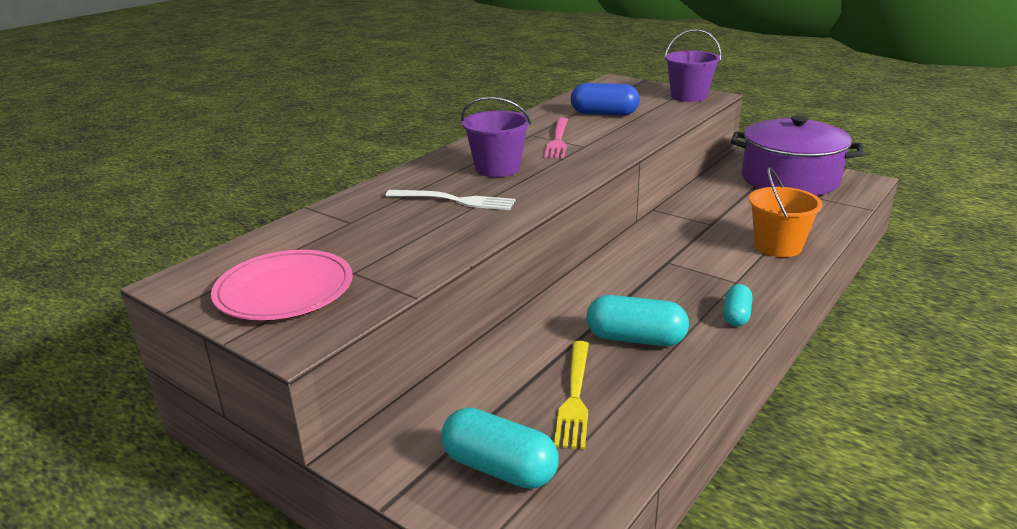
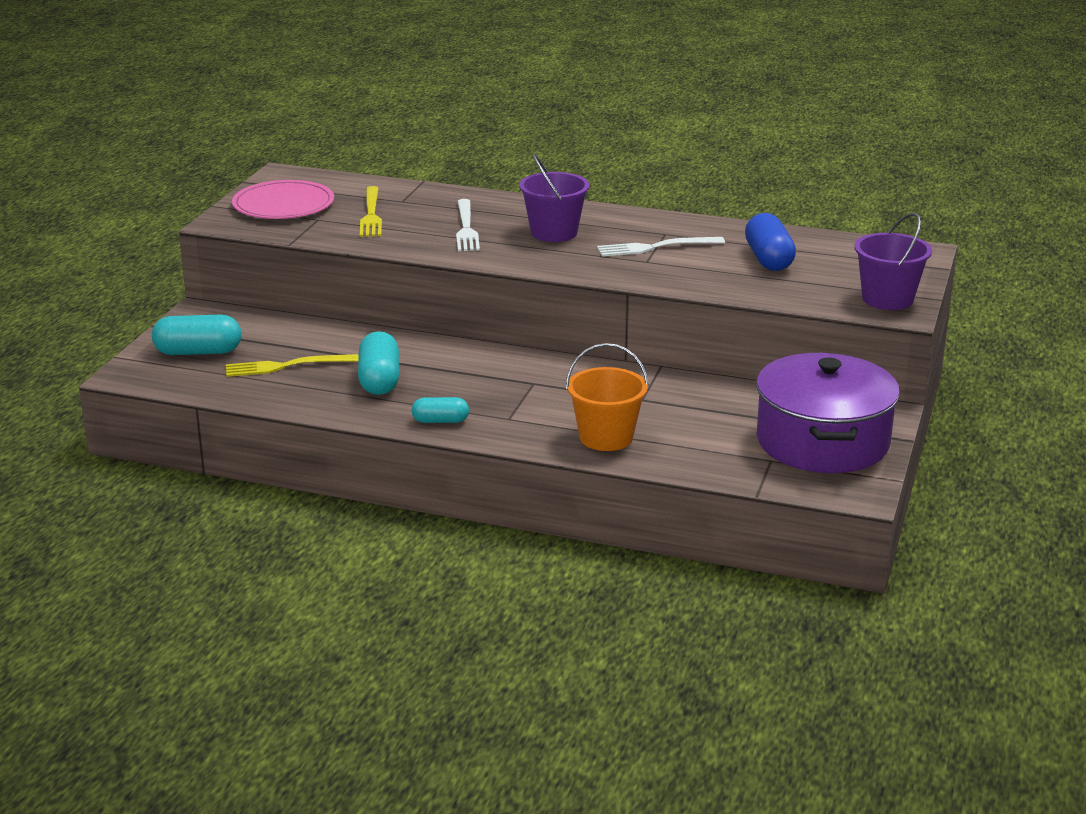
camera: 70 degrees right, 0 degrees up
turquoise capsule [441,407,559,489] -> turquoise capsule turned 75 degrees clockwise [152,315,242,355]
pink fork [544,118,568,159] -> white fork [597,237,725,257]
none -> yellow fork [360,186,382,237]

